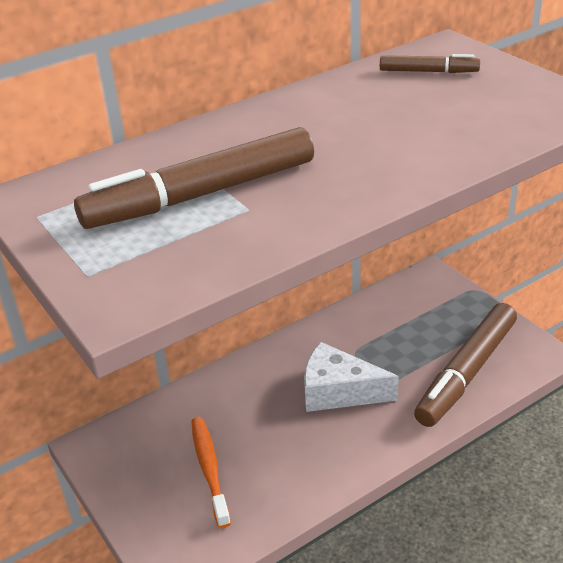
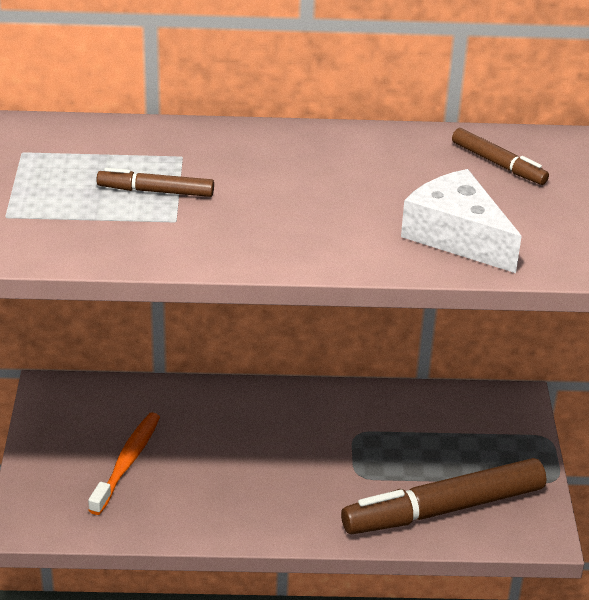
camera: 30 degrees right, 0 degrees up
brown marker [74,127,314,229] -> brown marker [96,168,214,197], size x0.49
white cheese [304,342,399,412] -> white cheese moved to [401,169,522,273]

